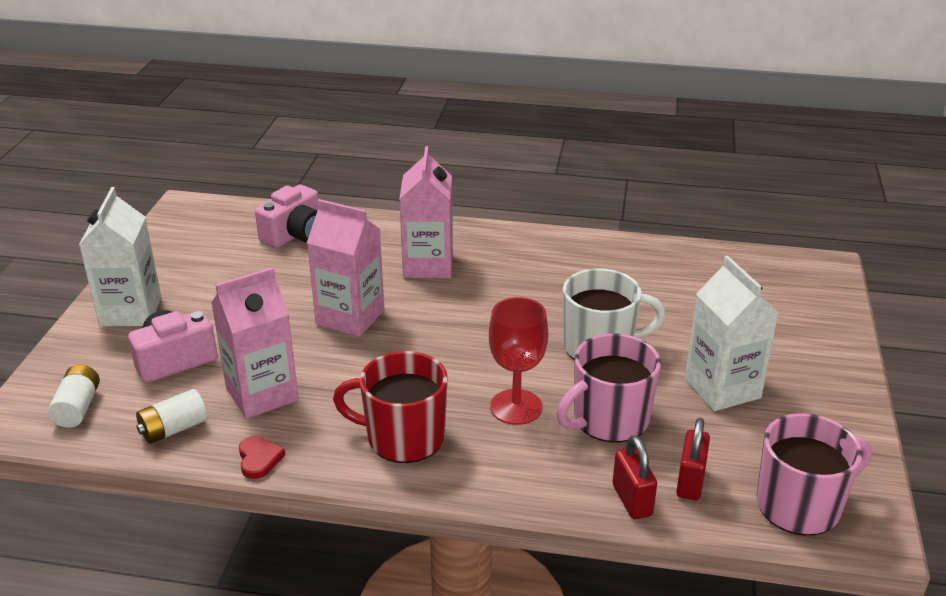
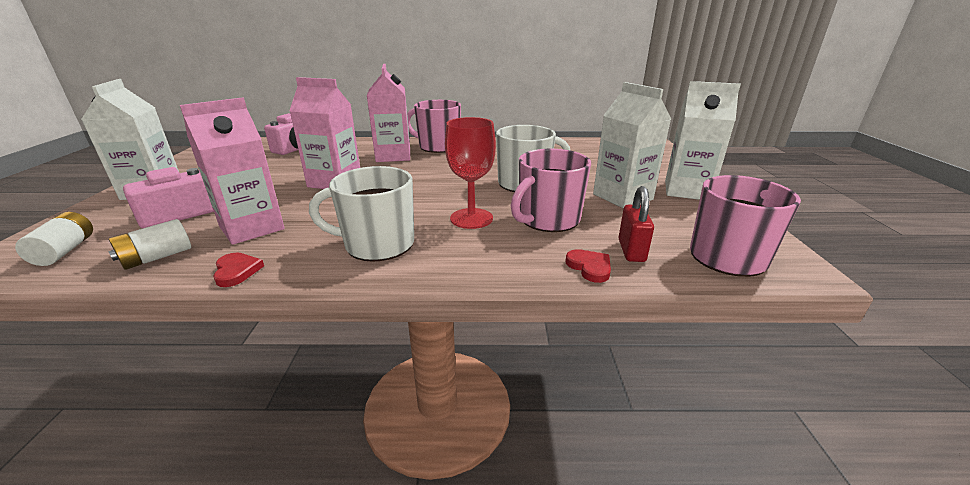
camera: 10 degrees left, 5 degrees down
red mug [333,351,448,463] -> white mug [309,166,414,262]
red padlock [613,435,657,519] -> red heart [566,249,611,283]
none -> pink mug [407,100,461,153]
none -> white carton [665,81,741,200]

